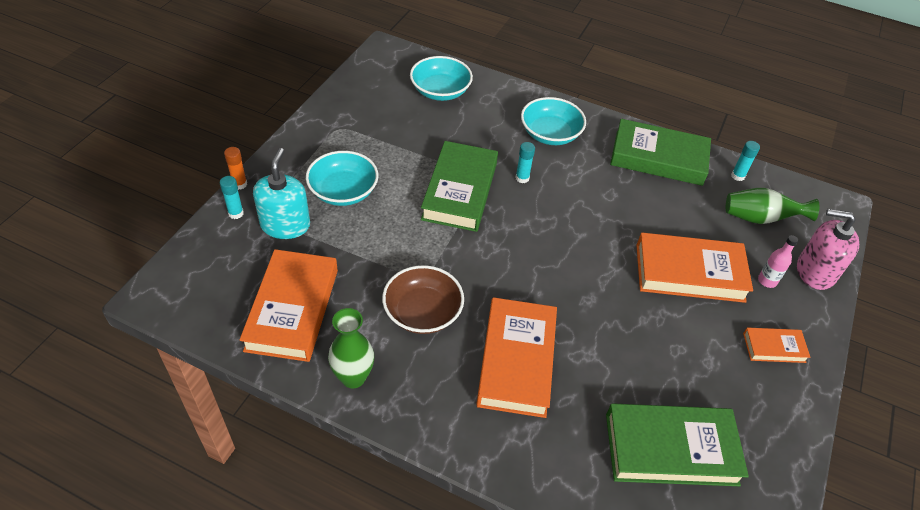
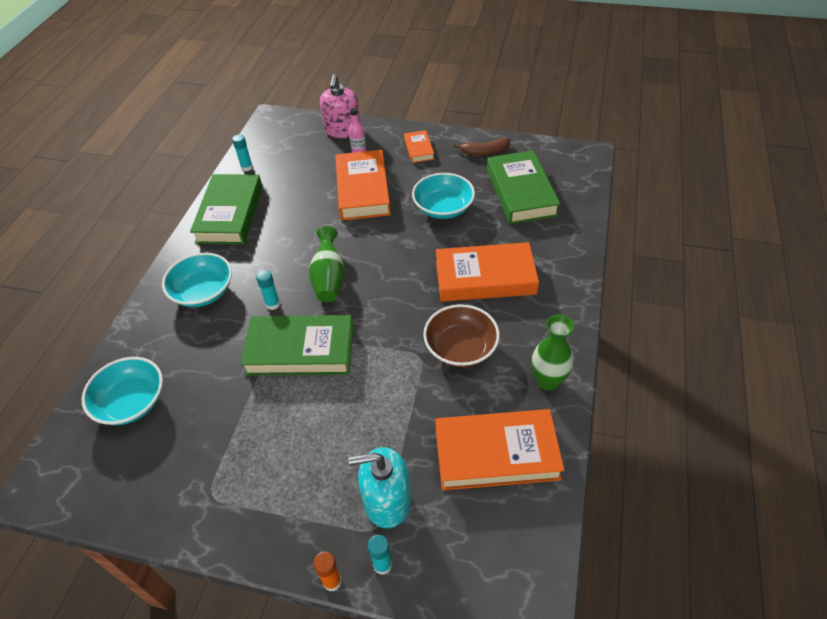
camera: 95 degrees left, 0 degrees up
turquoise bowl [306,151,378,206] -> turquoise bowl moved to [412,173,475,219]
green vase [726,188,819,224] -> green vase moved to [309,226,345,302]
none -> brown banana [454,137,510,156]

